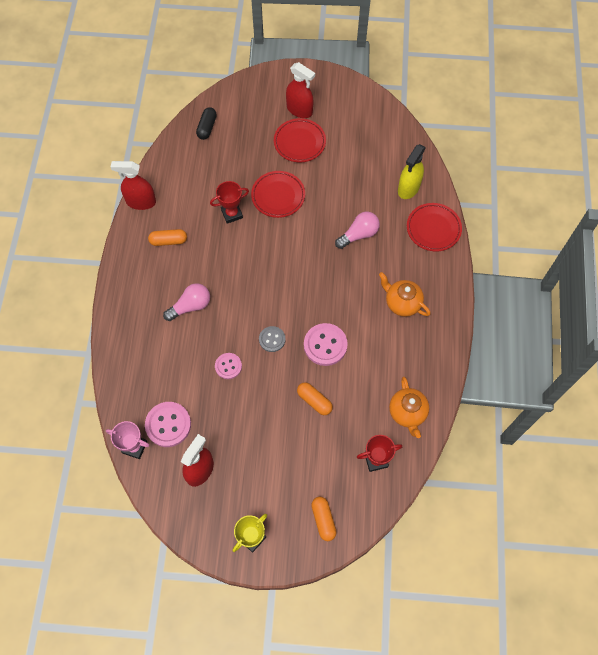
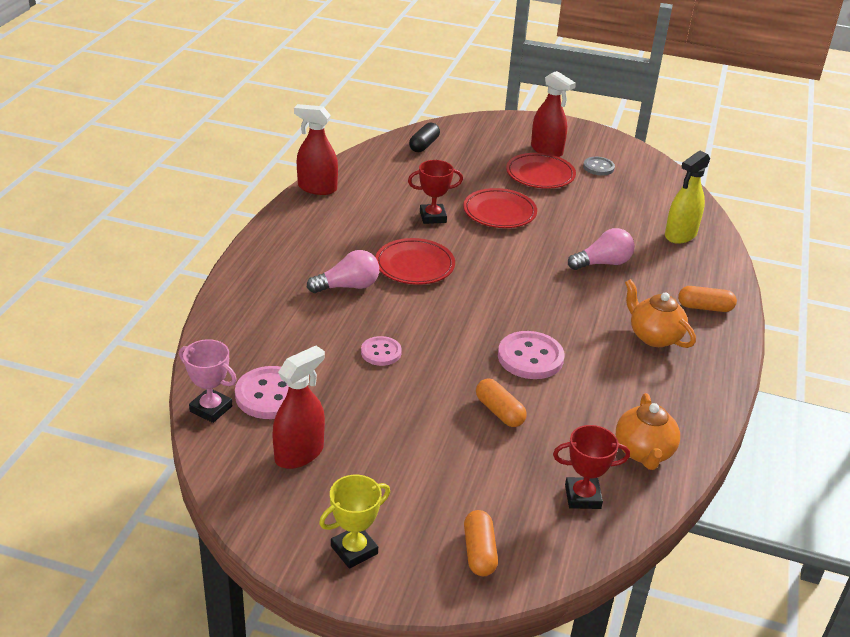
camera: 10 degrees right, 30 degrees down
orange capsule [148,229,187,246] -> orange capsule moved to [678,286,737,312]
grey button [259,326,286,352] -> grey button moved to [583,157,615,175]
red plate [407,203,462,251] -> red plate moved to [375,238,455,285]

